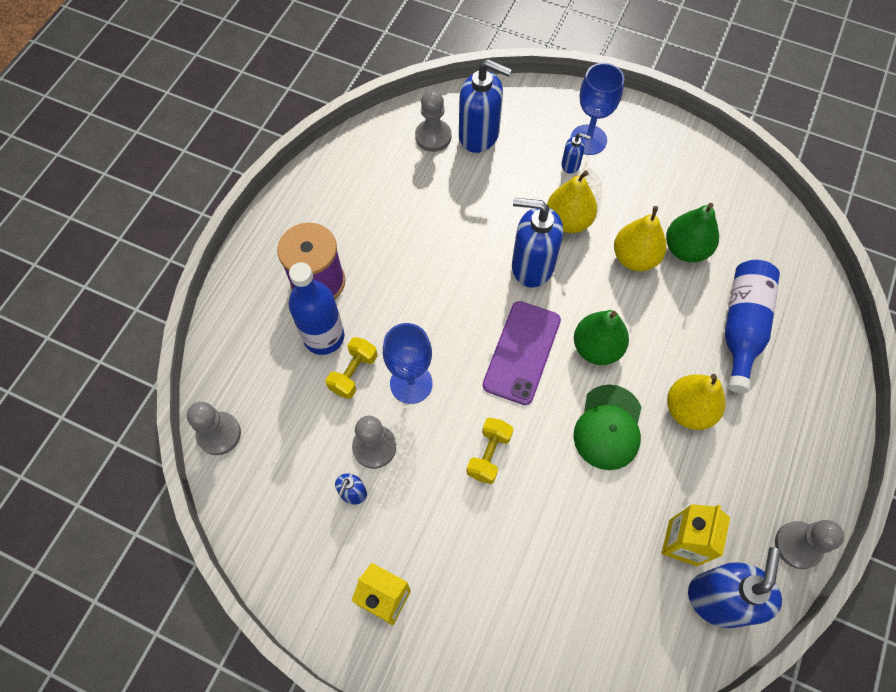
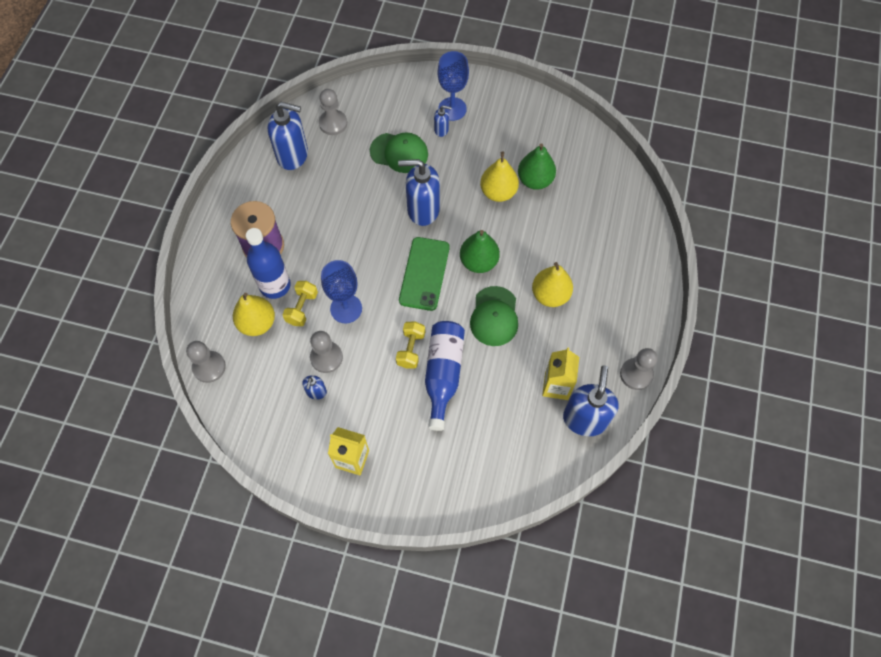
camera: 10 degrees left, 0 degrees up
blue soap dispenser [459,59,512,153] -> blue soap dispenser moved to [268,102,308,170]
purple phone [483,301,561,405] -> green phone [399,237,450,311]
yellow pear [547,170,597,233] -> yellow pear moved to [233,293,275,336]
blue bottle [725,260,780,393] -> blue bottle moved to [425,321,465,431]
none -> green cap [370,133,428,173]

